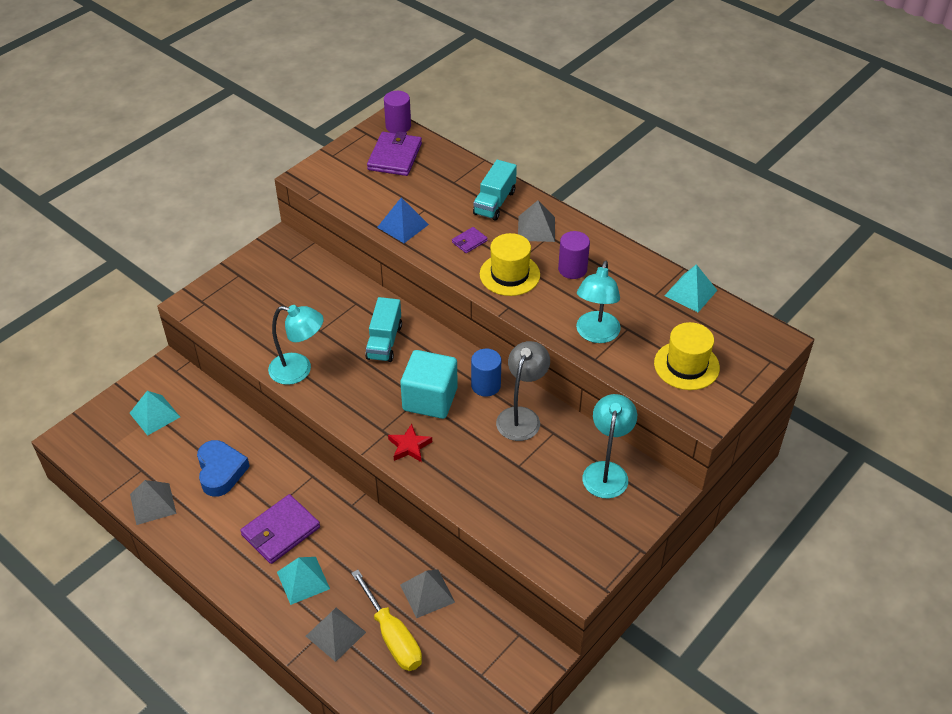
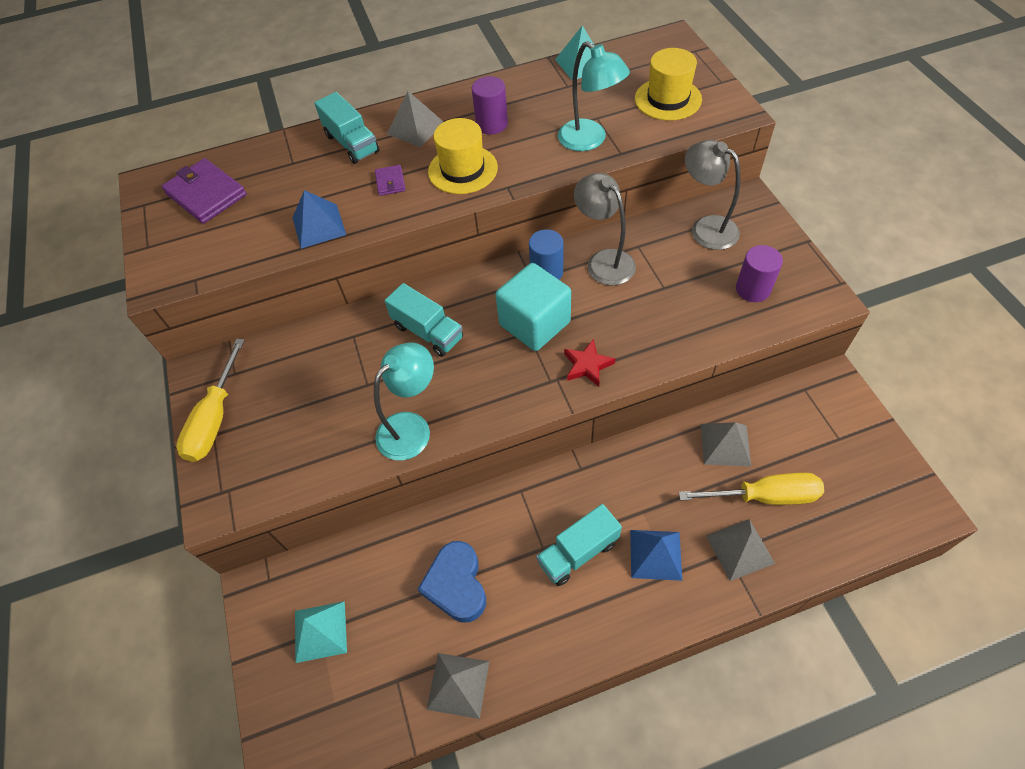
camera: 55 degrees left, 10 degrees up
blue heart [197,440,250,497] -> blue heart turned 120 degrees counterclockwise [418,541,486,623]
purple wallet [240,494,320,564] -> turquoise truck [536,504,622,586]
turquoise pyramid [277,557,330,605] -> blue pyramid [630,530,682,581]
purple cylinder [384,91,411,133] -> purple cylinder moved to [736,245,783,302]
turquoise lamp [582,394,637,499] -> grey lamp [685,140,741,250]
none -> yellow screwdriver [176,339,245,462]

